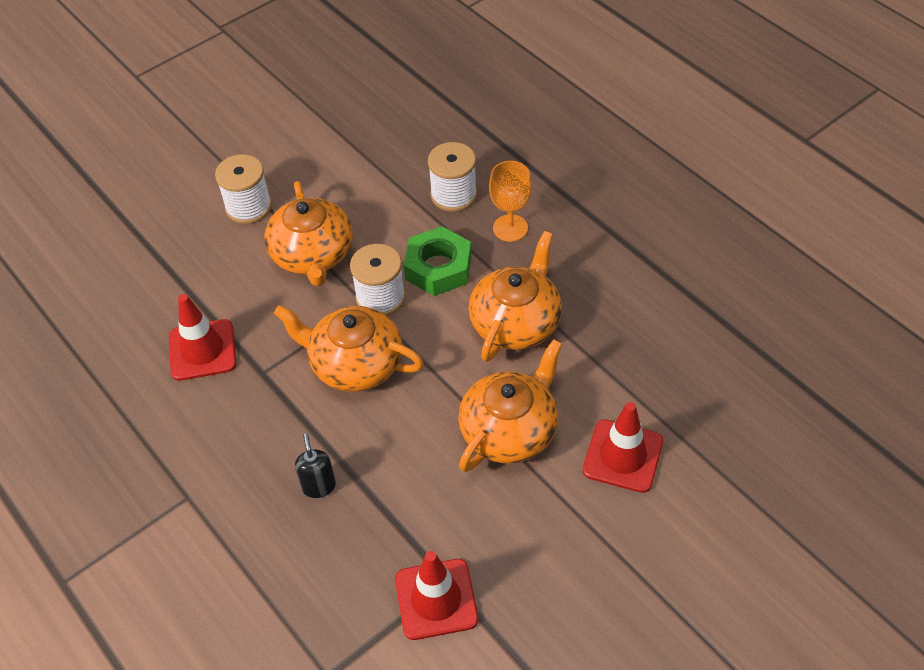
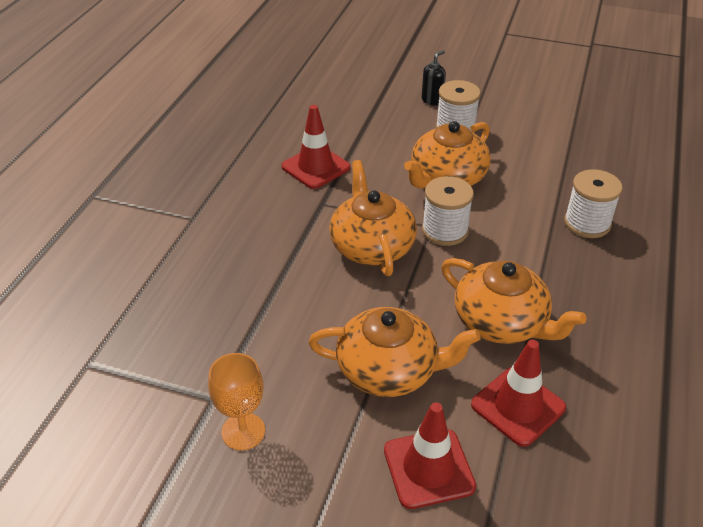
camera: 55 degrees right, 10 degrees down
black soap dispenser [295,433,336,498] -> black soap dispenser moved to [422,50,446,106]
red traffic cone [395,551,478,640] -> red traffic cone moved to [471,340,566,447]
green nut [404,226,472,296] -> none
orange teapot [469,231,562,362] -> orange teapot turned 45 degrees clockwise [441,258,587,344]
orange goblet [489,161,532,242] -> orange goblet moved to [208,353,265,450]

